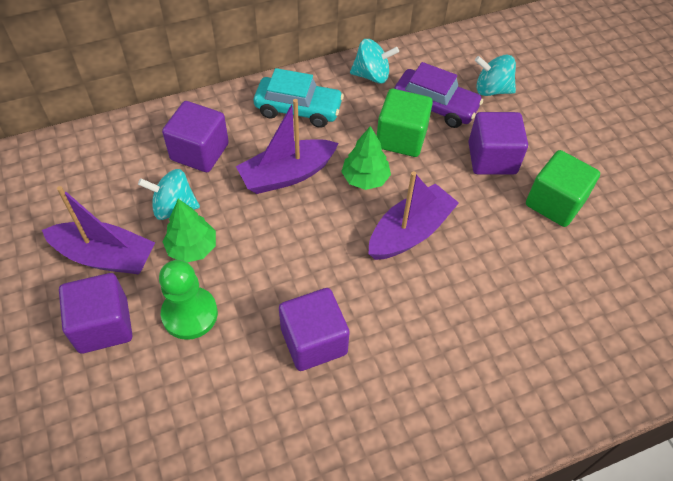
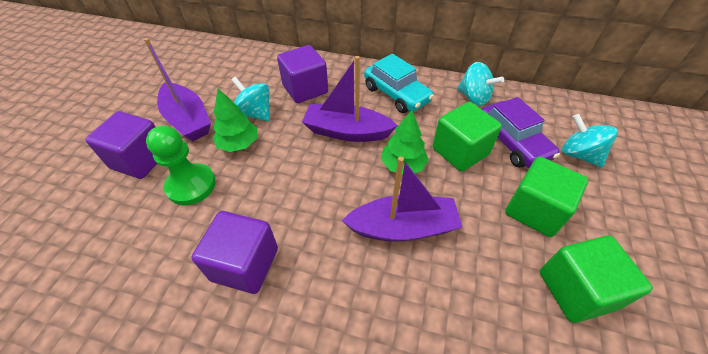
camera: 40 degrees right, 5 degrees down
purple cube [468,112,528,175] -> green cube [505,157,588,237]

